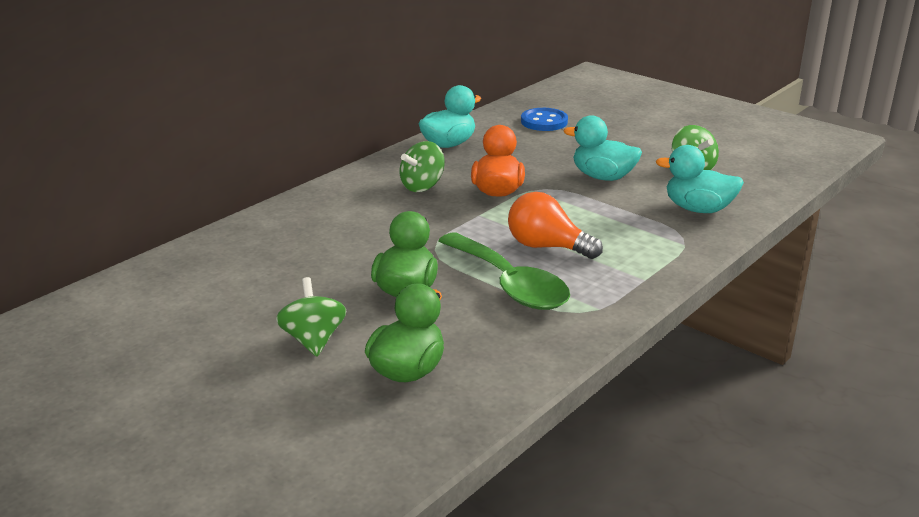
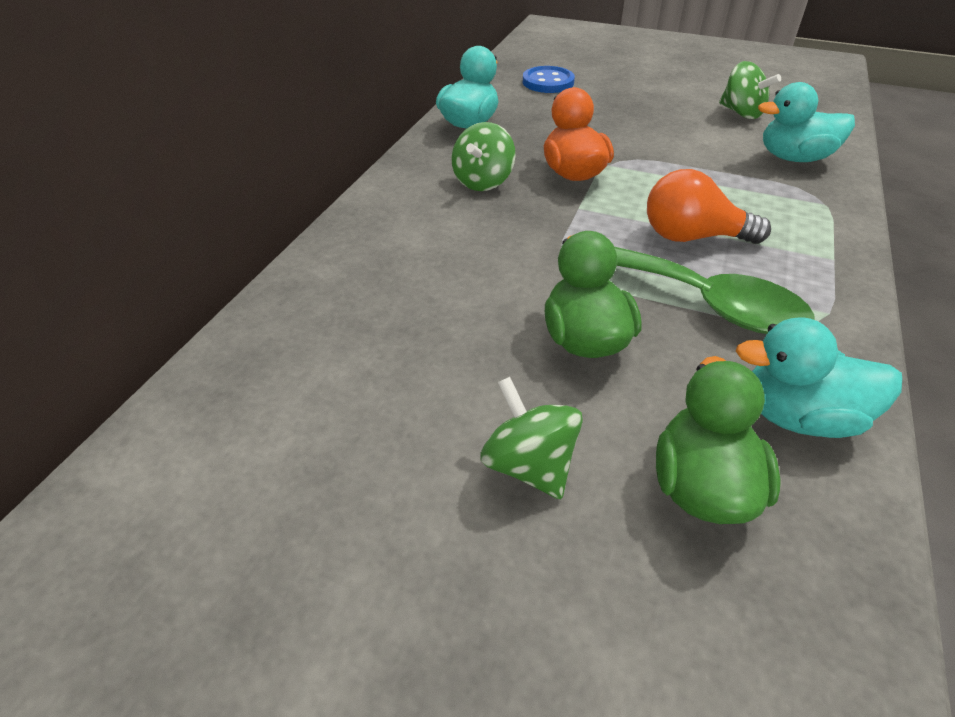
camera: 20 degrees left, 15 degrees up
turquoise duck [564,115,642,181] -> turquoise duck moved to [736,317,902,438]

